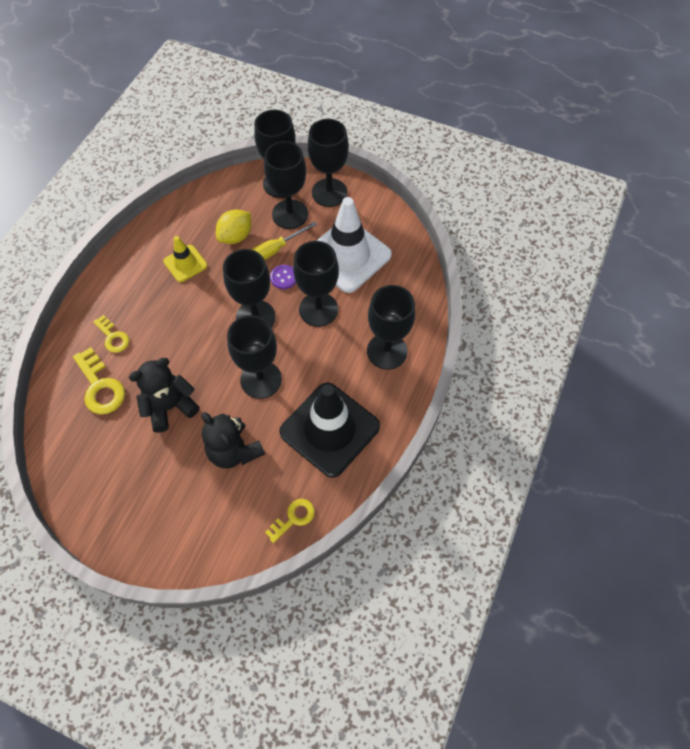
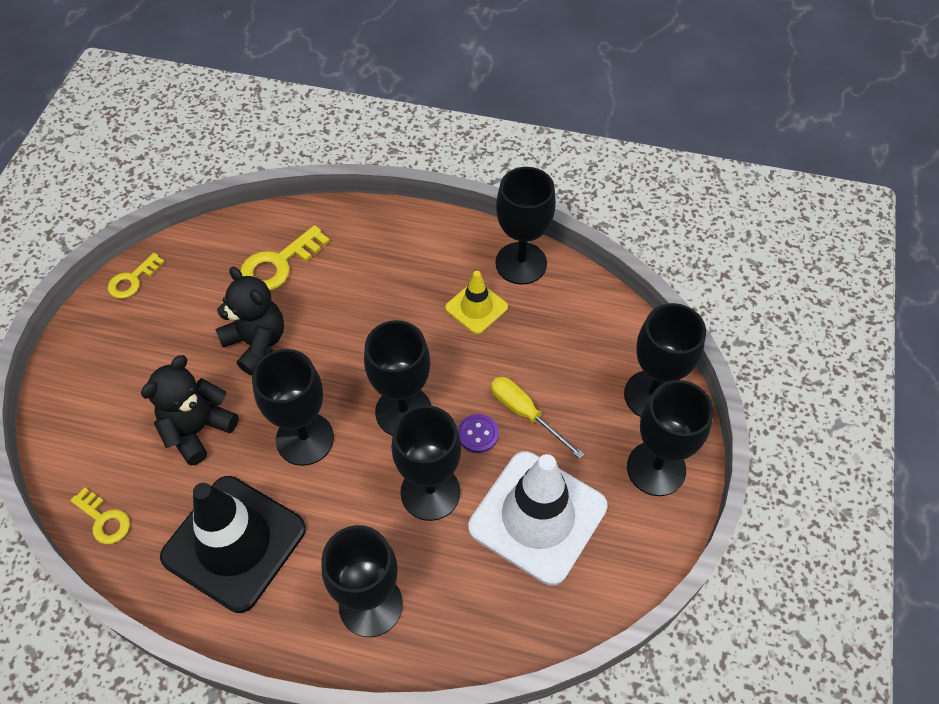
camera: 80 degrees right, 5 degrees down
yellow key [93,315,129,353] -> yellow key moved to [108,253,165,299]
yellow lemon [216,210,251,244] -> none
black goblet [264,141,308,229] -> black goblet moved to [495,167,556,285]

